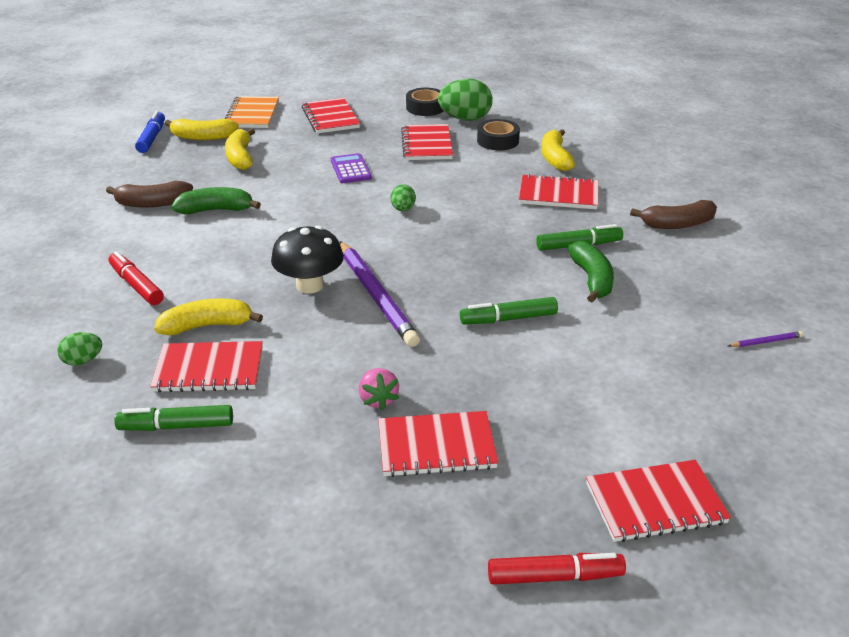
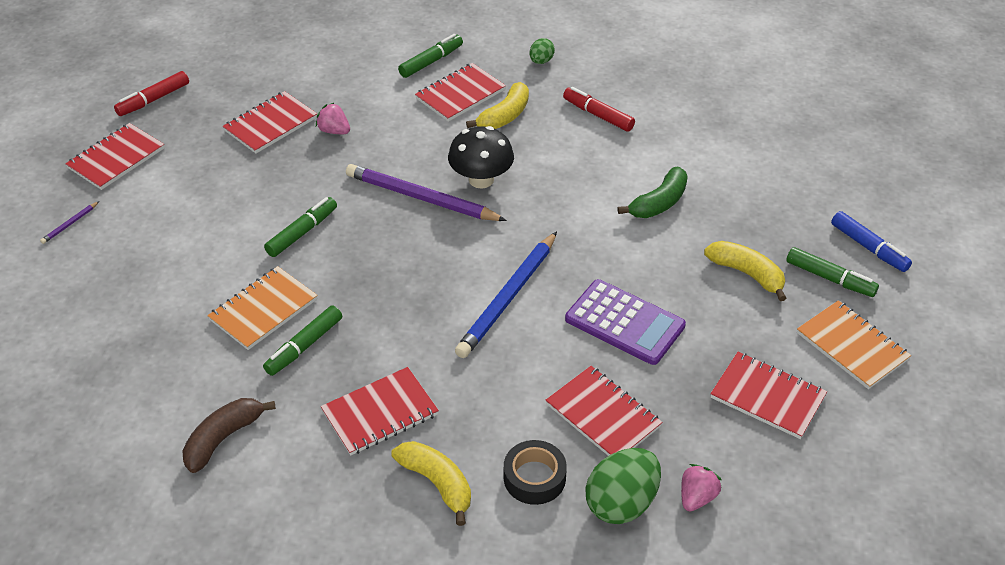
camera: 140 degrees right, 10 degrees up
brown banana [106,181,193,207] -> none
red marker [109,251,164,305] -> red marker turned 150 degrees counterclockwise [563,87,635,131]
yellow banana [165,119,239,140] -> green marker [786,247,879,297]
purple calculator [331,153,372,183] -> purple calculator [565,279,686,365], size x1.61
green egg [390,184,416,211] -> blue pencil [455,231,557,358]
black tape [406,88,443,116] -> pink strawberry [681,464,722,512]
green banana [568,241,614,303] -> orange notebook [207,266,318,350]
purple pencil [728,331,804,347] -> purple pencil moved to [40,201,99,244]

